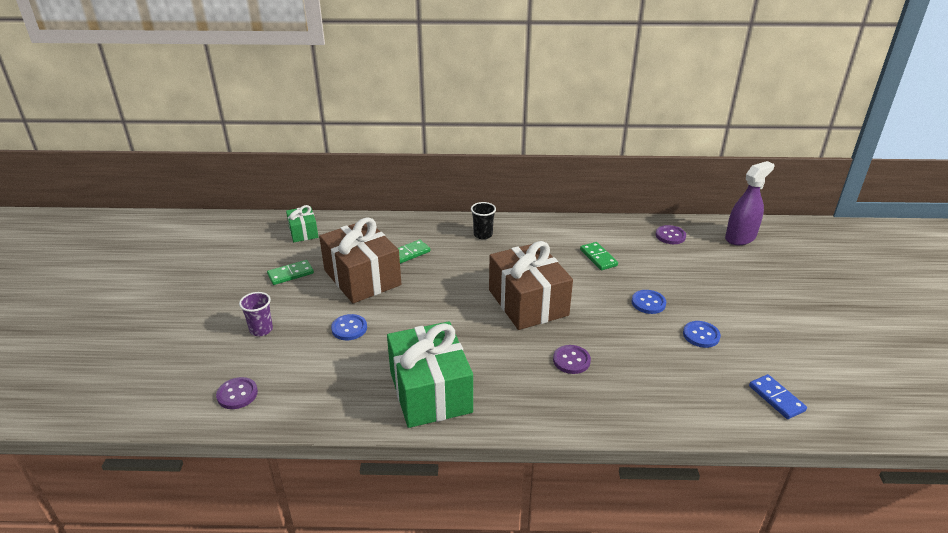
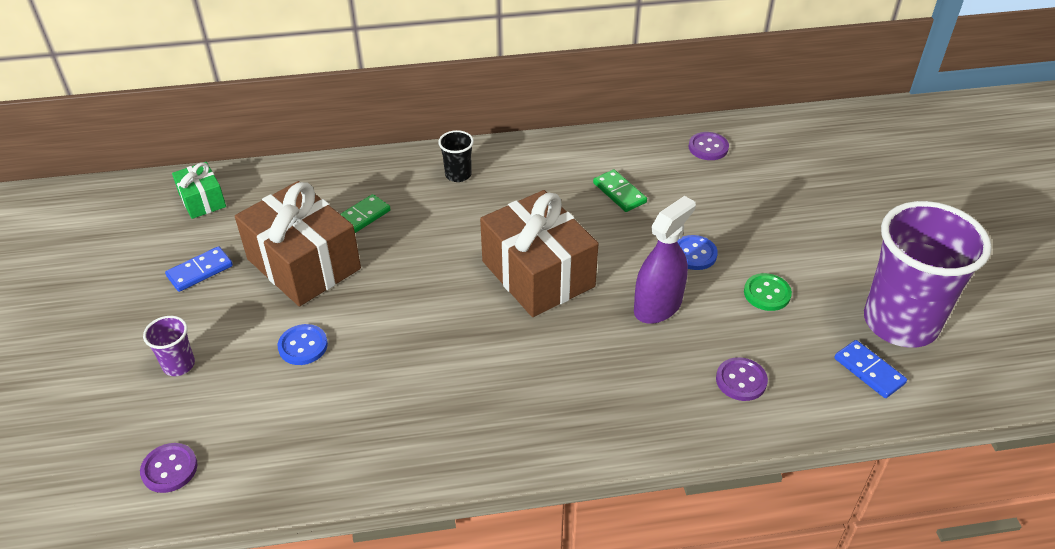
camera: 10 degrees left, 10 degrees up
green domino [267,260,314,285] -> blue domino [165,246,233,292]
green gift [387,321,473,428] -> none
purple button [553,345,591,374] -> purple button moved to [716,357,768,401]
blue button [683,321,721,348] -> green button [744,273,792,311]
purple spray bottle [725,161,774,245] -> purple spray bottle moved to [634,196,696,324]
none -> purple cup [864,201,992,348]

